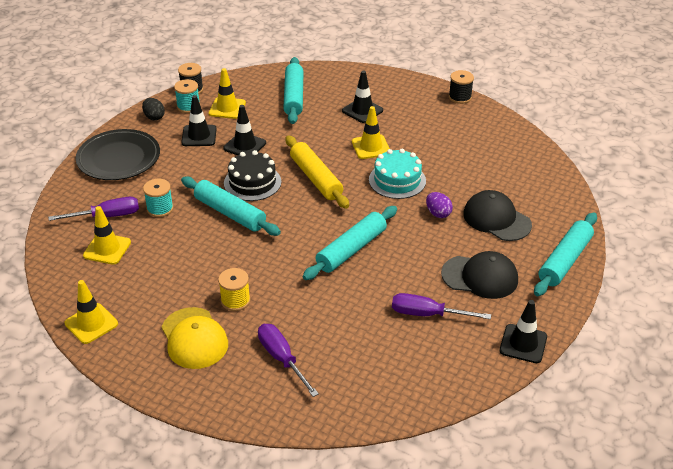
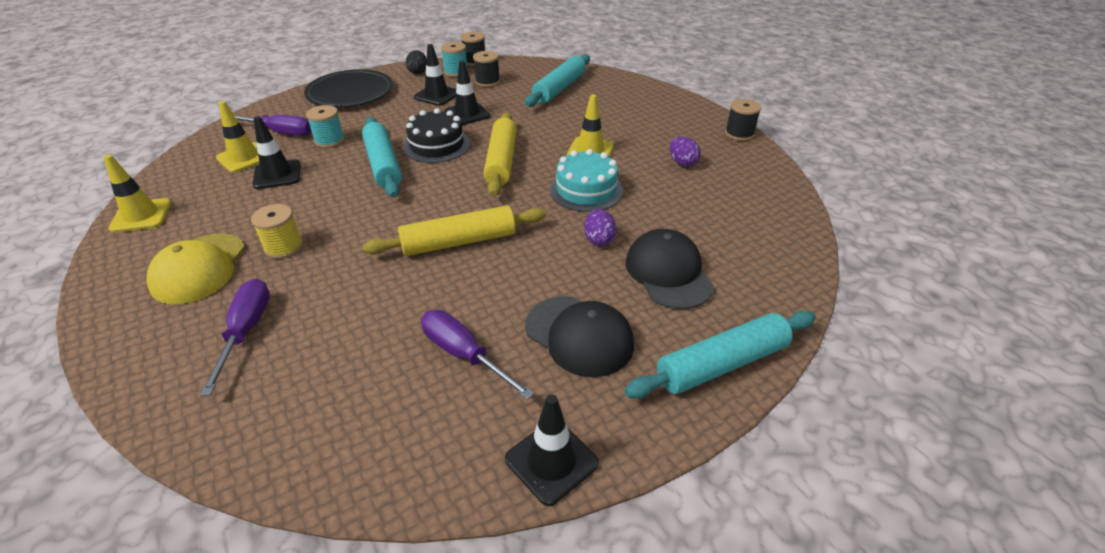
camera: 30 degrees right, 0 degrees up
yellow traffic cone [209,68,246,119] -> black spool [473,51,500,87]
turquoise rolling pin [303,206,397,280] -> yellow rolling pin [363,206,546,256]
black traffic cone [342,71,383,123] -> black traffic cone moved to [252,116,301,189]
none -> purple egg [669,137,701,167]

